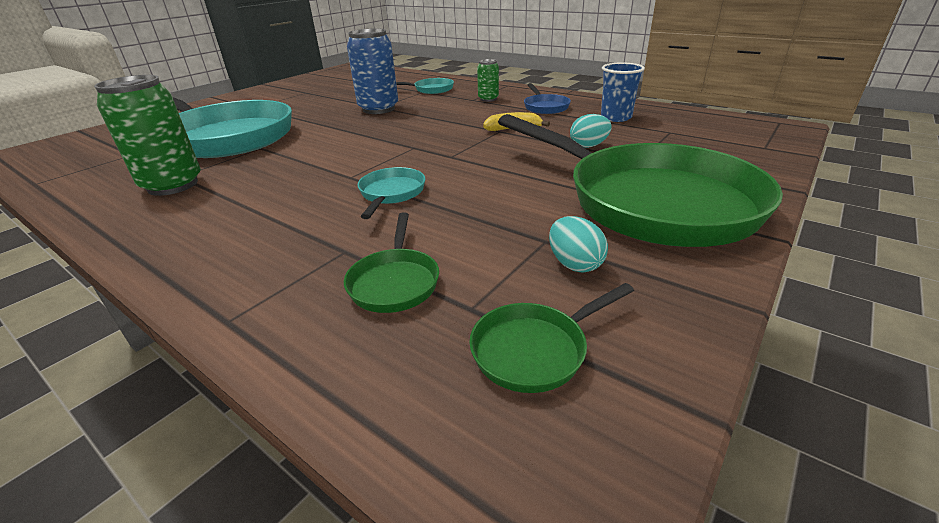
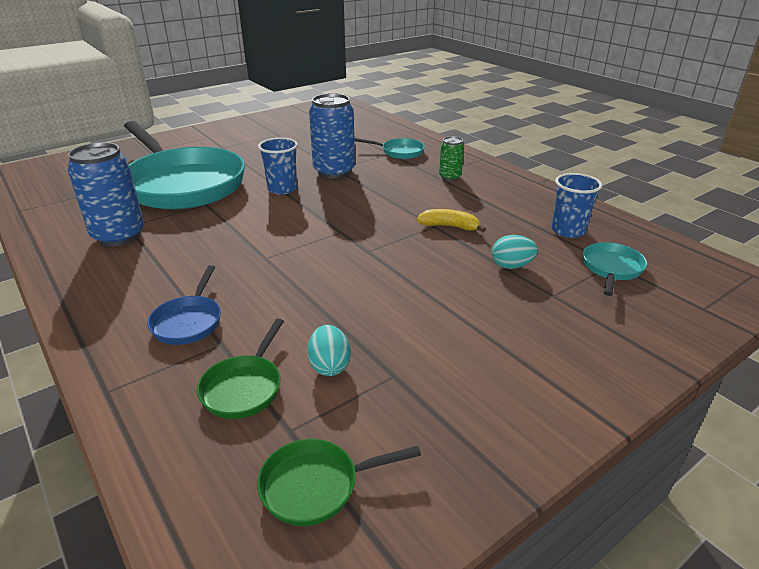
camera: 15 degrees right, 0 degrees up
green can [94,75,201,196] -> blue can [68,142,144,247]
turquoise pan [357,167,425,219] -> turquoise pan moved to [583,242,647,296]
green pan [498,114,783,247] -> none
blue pan [524,83,571,114] -> blue pan moved to [147,265,221,345]
turquoise egg [549,216,608,273] -> turquoise egg moved to [307,325,351,376]
none -> blue cup [258,138,298,194]

